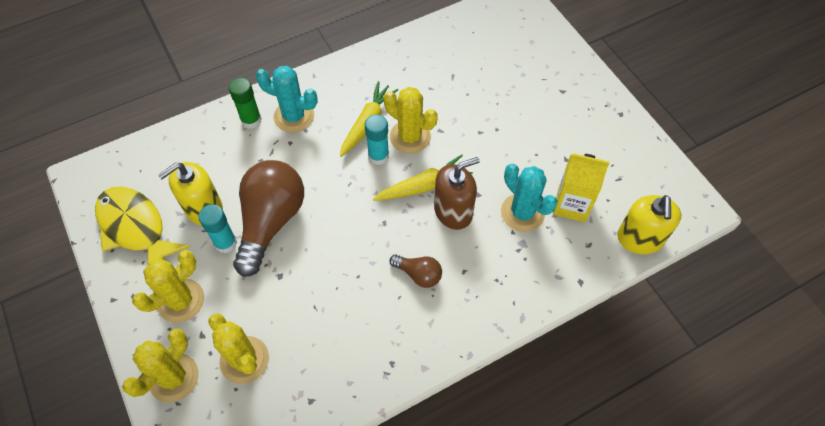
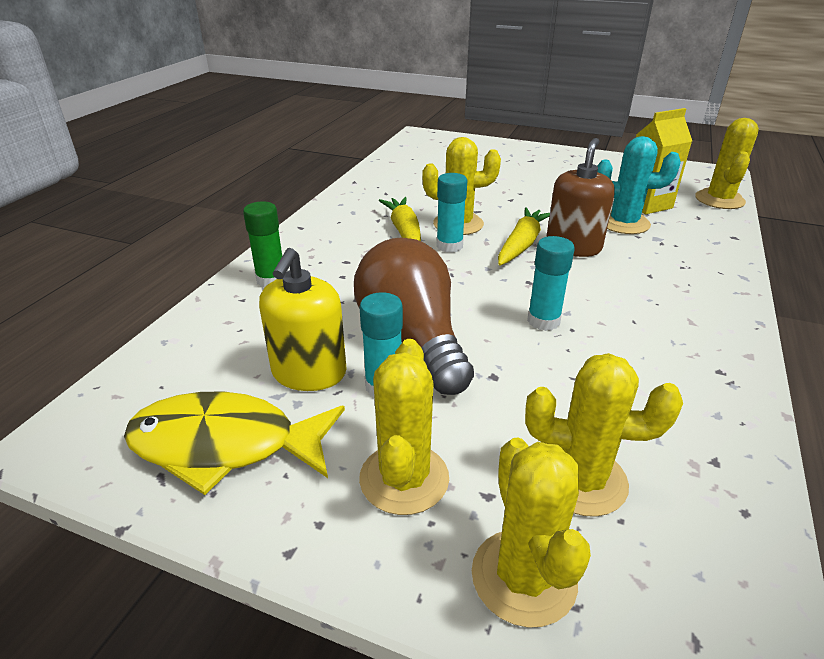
camera: 40 degrees left, 25 degrees down
turquoise cactus [256,66,318,133] -> none
brown light bulb [389,255,442,288] -> none
yellow soap dispenser [617,195,681,254] -> yellow cactus [695,118,759,209]
none -> turquoise glue stick [527,236,575,331]

